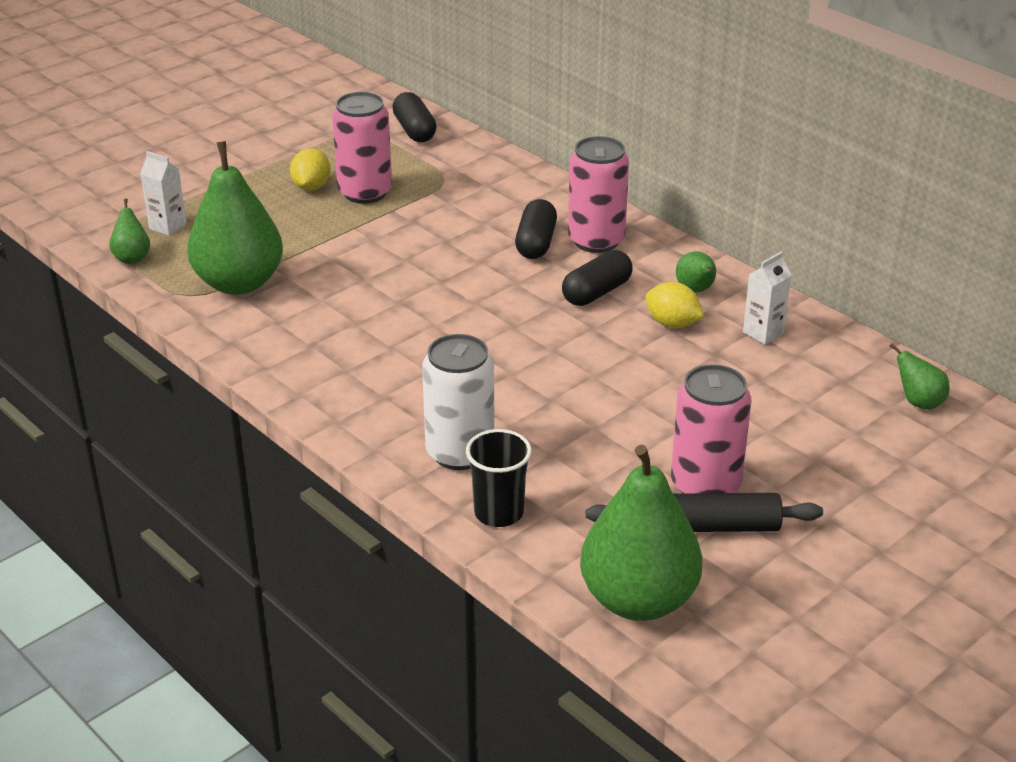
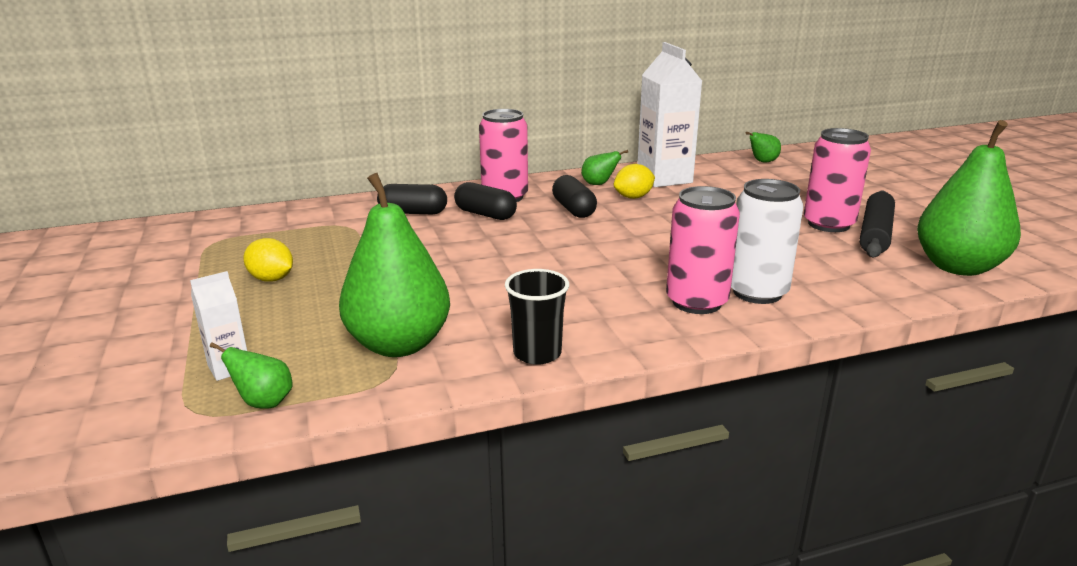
camera: 65 degrees left, 10 degrees down
pink can [332,92,392,204] -> pink can moved to [666,186,740,314]
black capsule [392,92,437,142] -> black capsule moved to [377,184,447,214]
black cup [466,429,532,527] -> black cup moved to [505,269,569,365]
white carton [743,251,792,345] -> white carton [637,42,702,187], size x2.05

